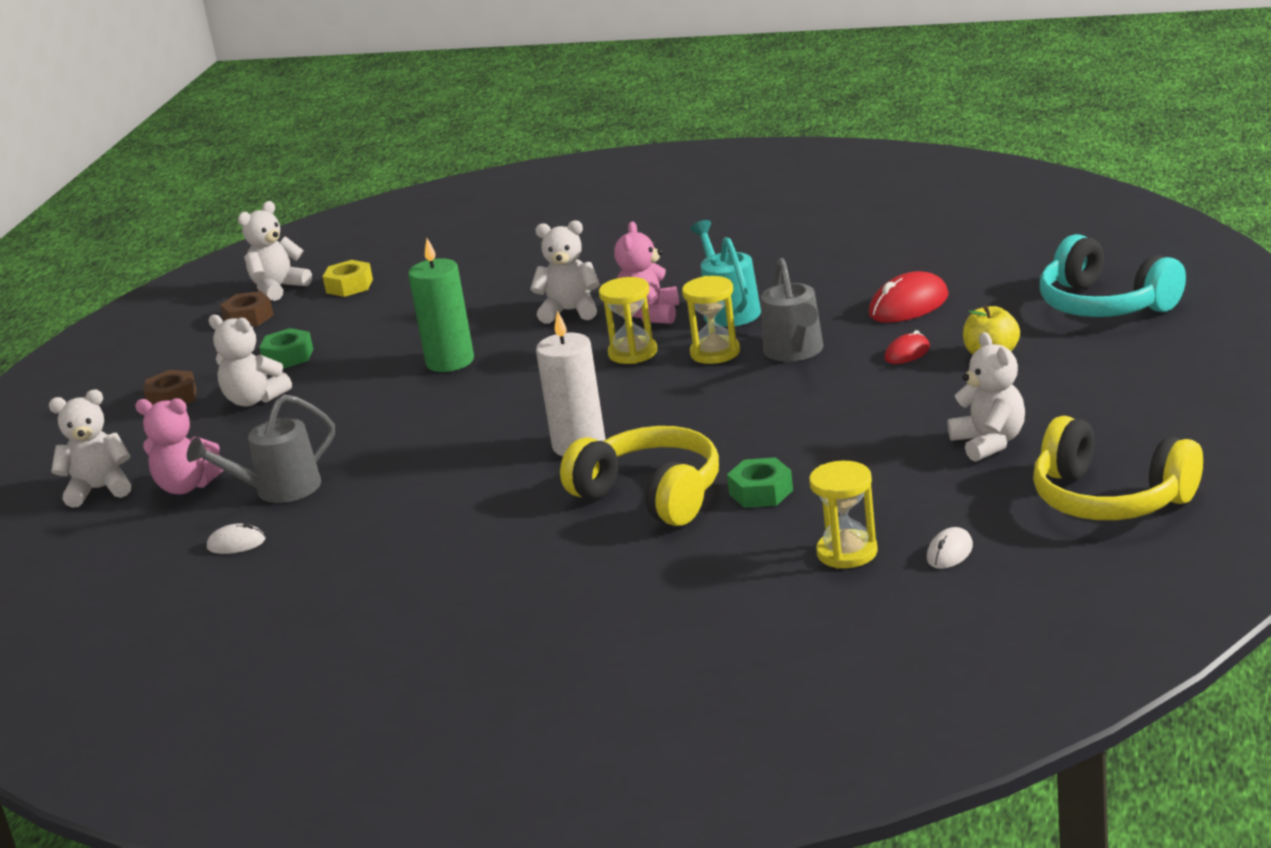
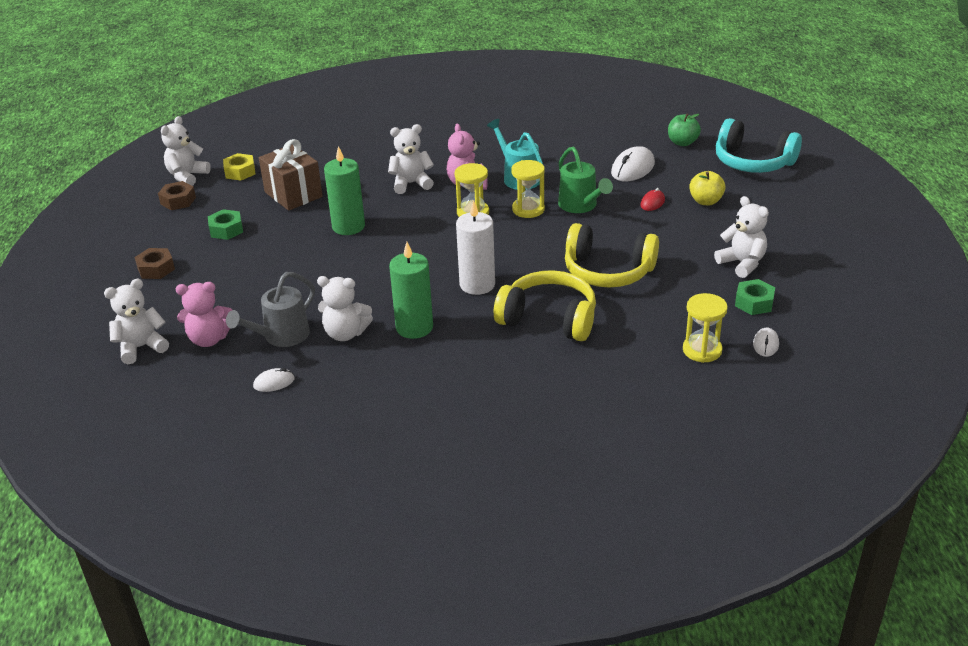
camera: 20 degrees left, 10 degrees up
white teddy bear [208,315,292,407] -> white teddy bear moved to [317,276,373,341]
green nut [727,457,793,508] -> green nut moved to [735,279,775,315]
grey watering can [761,258,823,362] -> green watering can [558,146,613,213]
red mouse [869,271,949,323] -> white mouse [611,146,655,181]
yellow headphones [1033,416,1203,520] -> yellow headphones moved to [565,223,659,288]
none -> brown gift [259,139,323,211]
none -> green candle [389,242,433,339]
none -> green apple [668,114,701,146]

